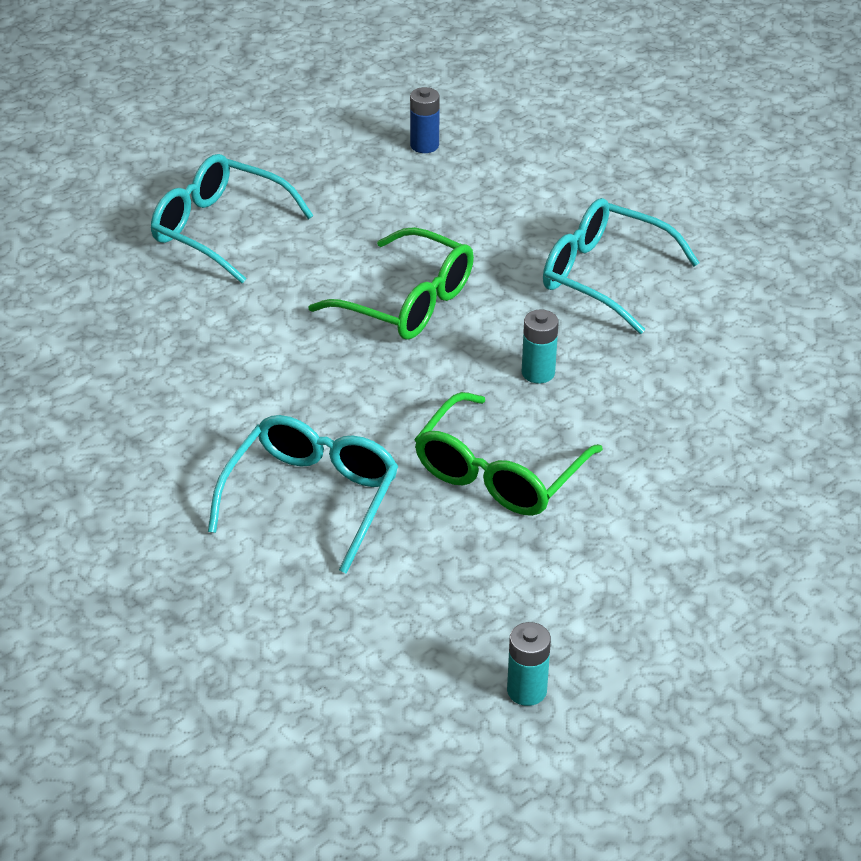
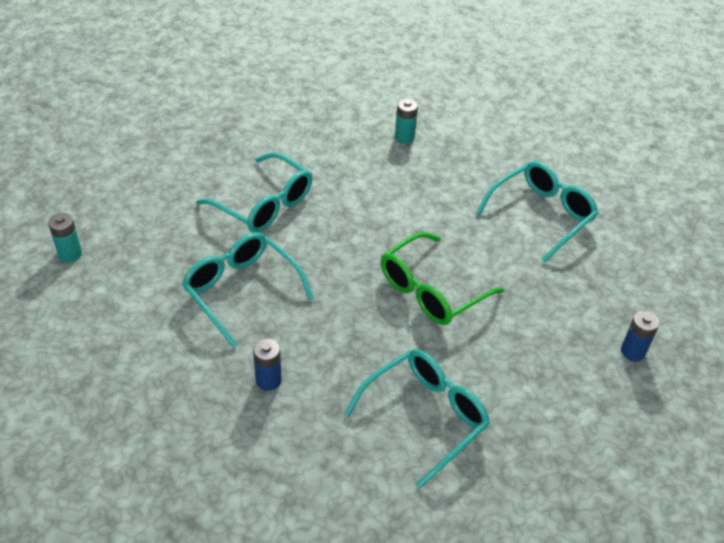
camera: 105 degrees right, 5 degrees up
green glasses [414,392,603,516] -> turquoise glasses [182,232,314,348]
turquoise battery [522,310,559,383] -> turquoise battery moved to [395,99,418,144]
none -> blue battery [253,339,282,391]

